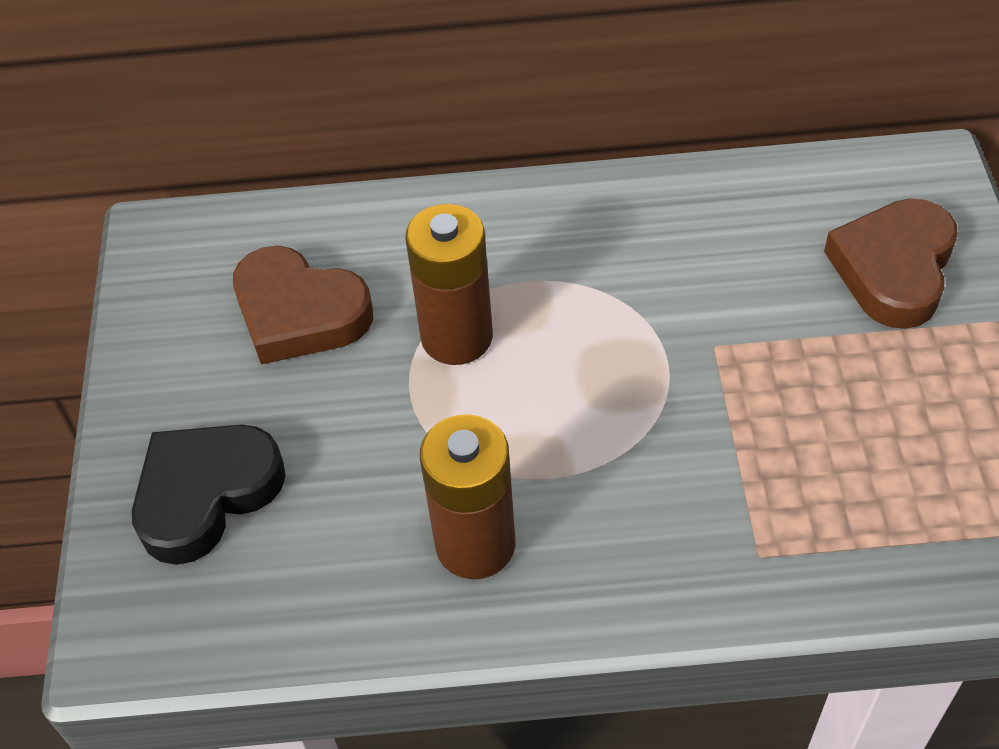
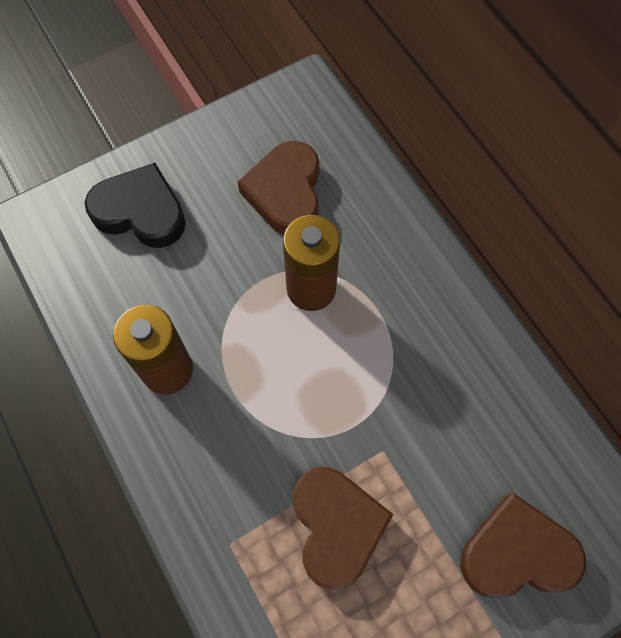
camera: 60 degrees right, 15 degrees up
none -> brown heart [293,467,393,590]

